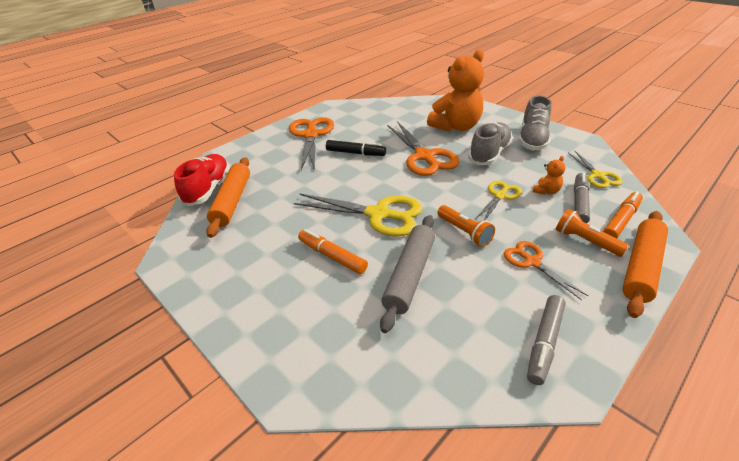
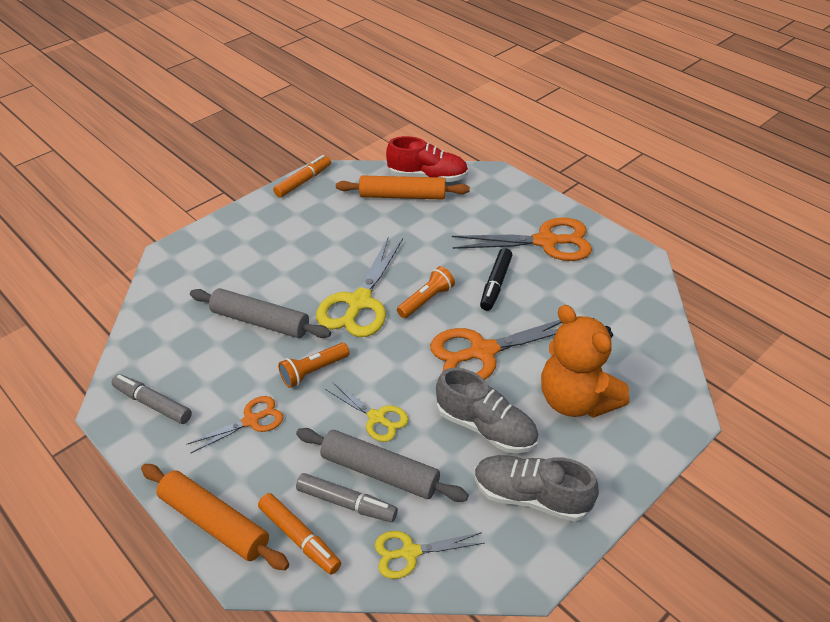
camera: 90 degrees right, 5 degrees up
orange marker [298,229,368,274] -> orange marker moved to [273,155,331,198]
orange teddy bear [533,156,565,195] -> grey rolling pin [296,428,469,502]
orange flashlight [556,209,629,257] -> orange flashlight moved to [397,266,455,318]

